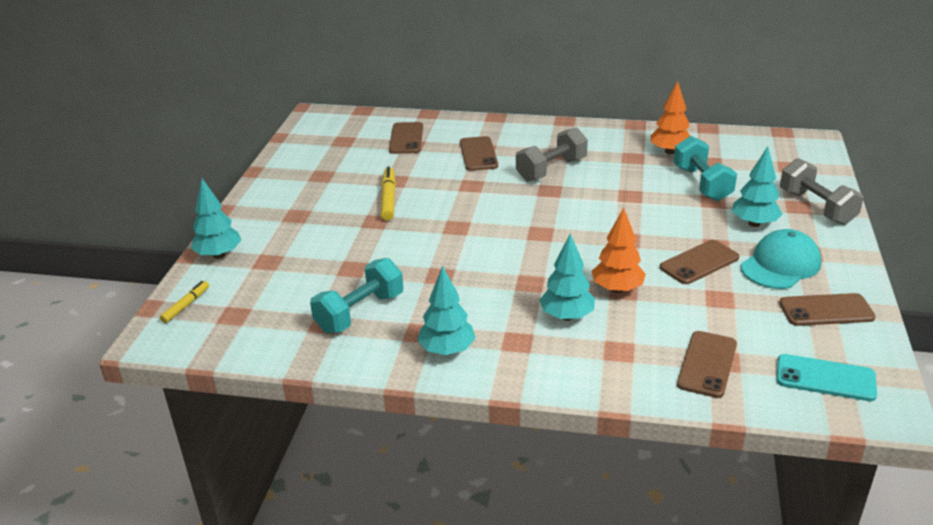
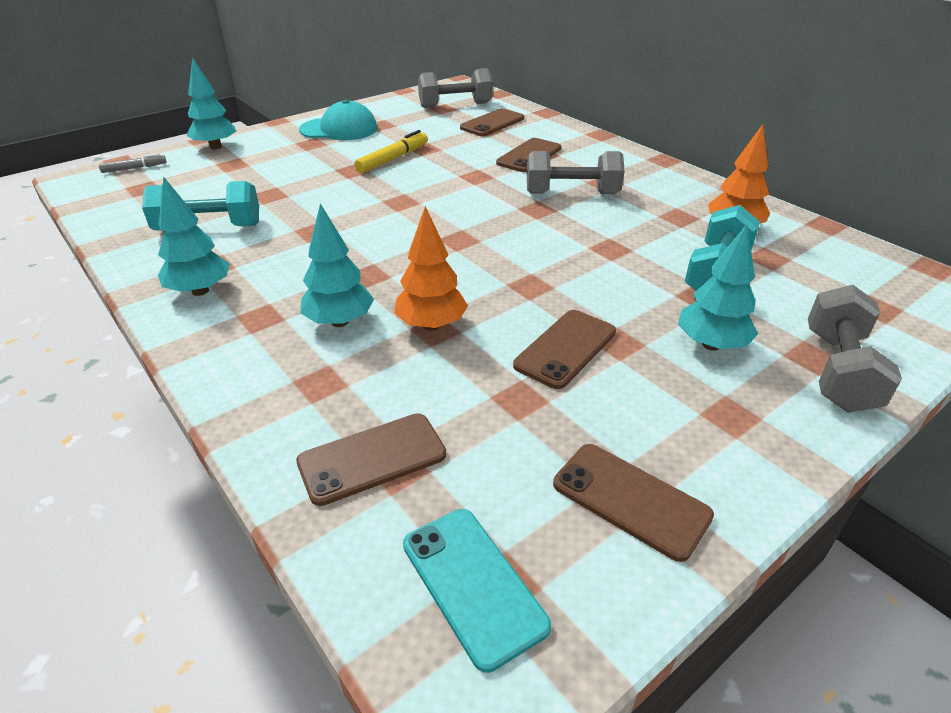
camera: 40 degrees right, 5 degrees up
yellow marker [160,281,209,323] -> grey marker [99,153,167,173]
brown phone [660,240,739,284] -> brown phone turned 60 degrees counterclockwise [513,310,616,389]
turquoise cap [741,229,822,289] -> turquoise cap moved to [299,100,377,140]
none -> grey dumbbell [418,68,493,108]

